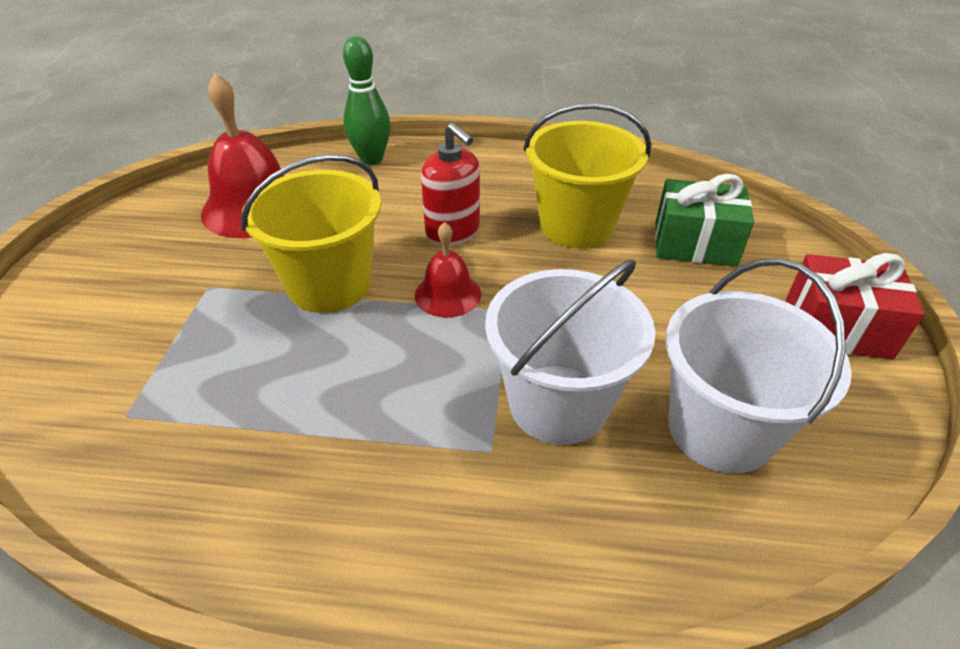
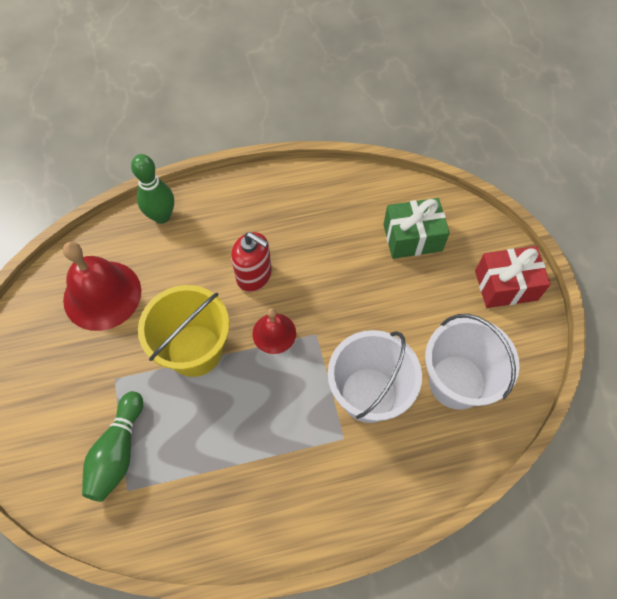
camera: 20 degrees left, 20 degrees up
yellow bucket [524,103,651,248] -> none
none -> green bowling pin [82,391,143,502]

